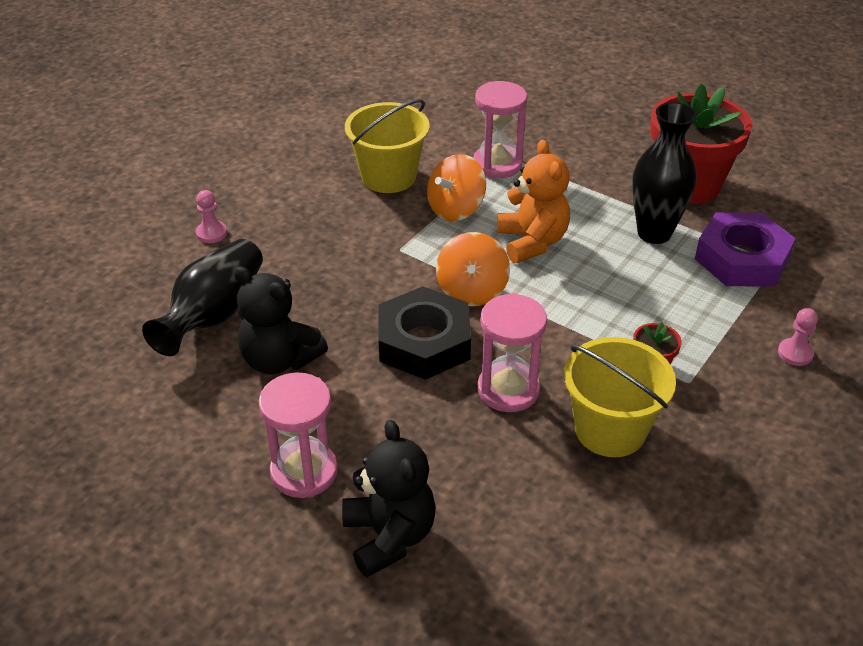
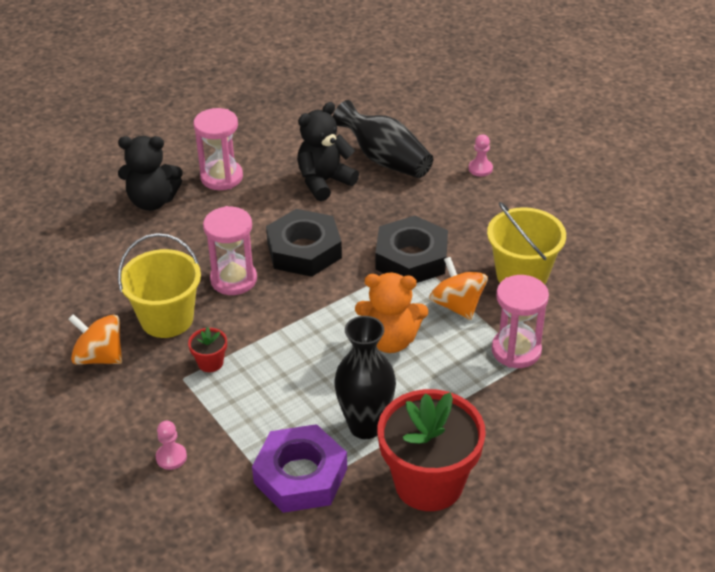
camera: 110 degrees right, 0 degrees up
orange spinning top [436,232,510,306] -> orange spinning top moved to [68,314,122,365]
none -> black nut [375,216,448,283]

